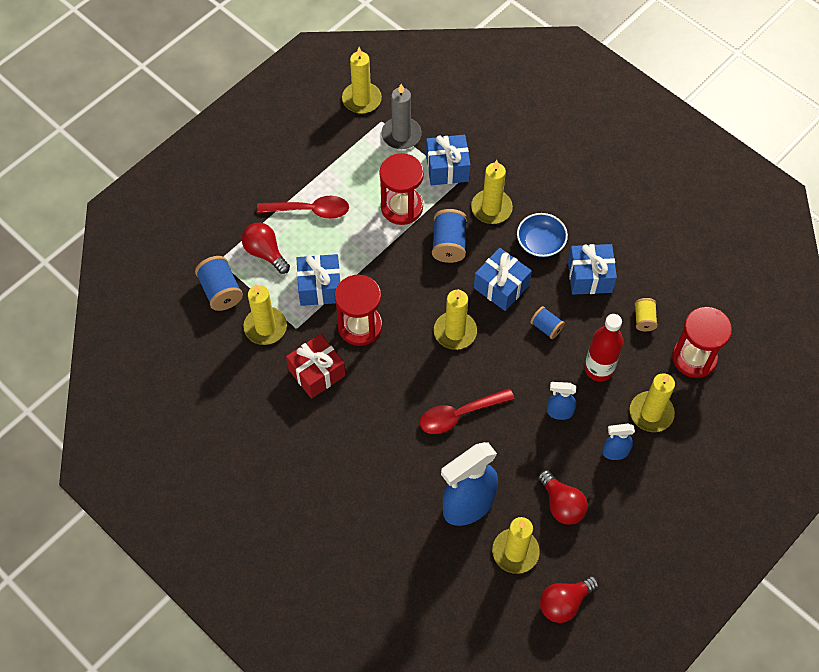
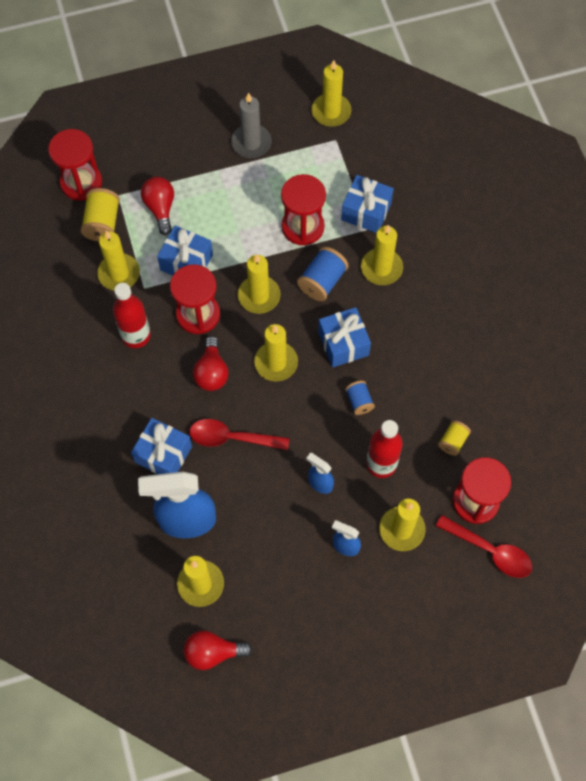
camera: 30 degrees right, 5 degrees up
blue spool [195,256,243,311] -> yellow spool [81,188,120,242]
red spoon [257,196,349,219] -> red spoon moved to [436,515,532,578]
red gift [286,334,346,399] -> red bottle [113,283,151,348]
grey candle [381,84,422,149] -> grey candle moved to [231,92,272,158]
blue bowl [517,213,568,257] -> none
red light bulb [538,470,588,525] -> red light bulb moved to [193,336,228,391]
blue gift [568,244,617,295] -> blue gift moved to [131,418,192,474]
none -> red hourglass [48,129,102,200]
none -> yellow candle [238,254,281,314]

